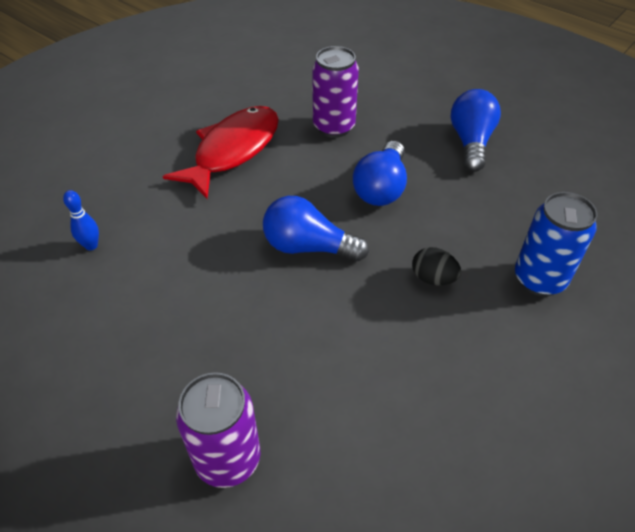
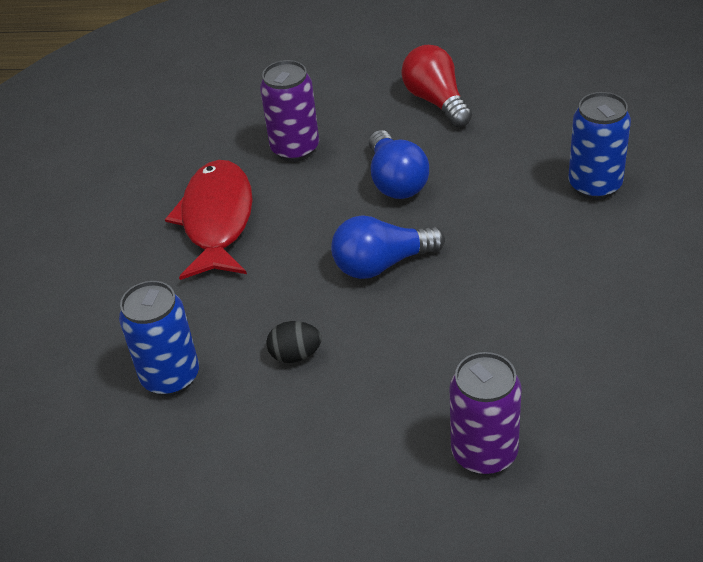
camera: 30 degrees left, 5 degrees down
blue bowling pin [63,190,99,250] -> blue can [119,281,199,396]
black egg [412,247,461,285] -> black egg moved to [266,321,322,363]
blue light bulb [450,89,501,172] -> red light bulb [401,45,472,127]

